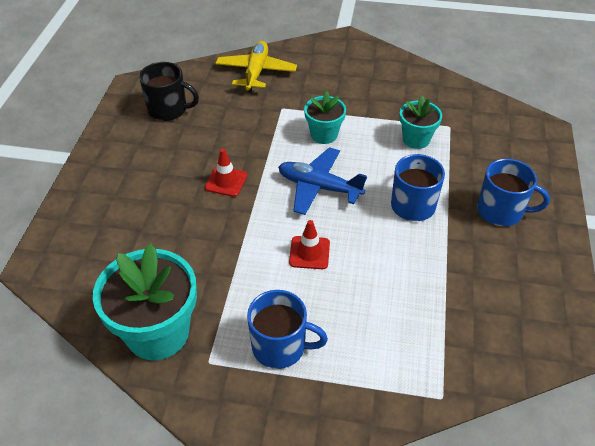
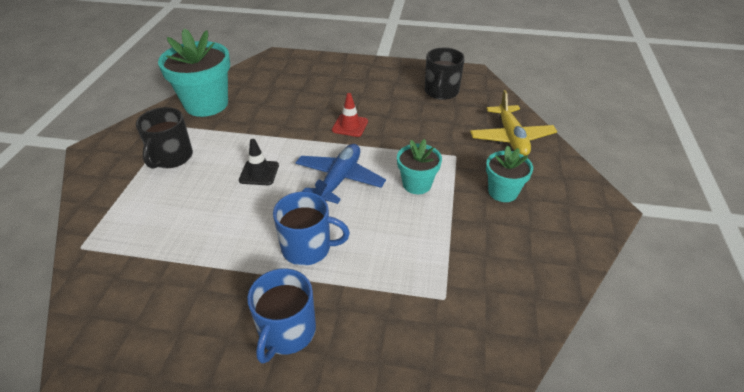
camera: 90 degrees right, 5 degrees down
yellow plane [215,41,297,93] -> yellow plane turned 75 degrees clockwise [470,90,557,156]
blue mug [247,290,328,369] -> black mug [136,107,193,169]
red traffic cone [289,220,330,269] -> black traffic cone [239,139,279,185]
turquoise flower pot [399,96,442,149] -> turquoise flower pot moved to [486,146,533,202]

